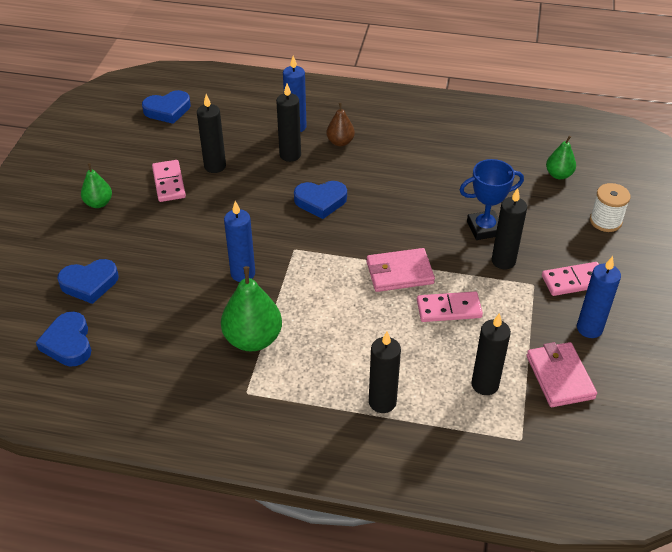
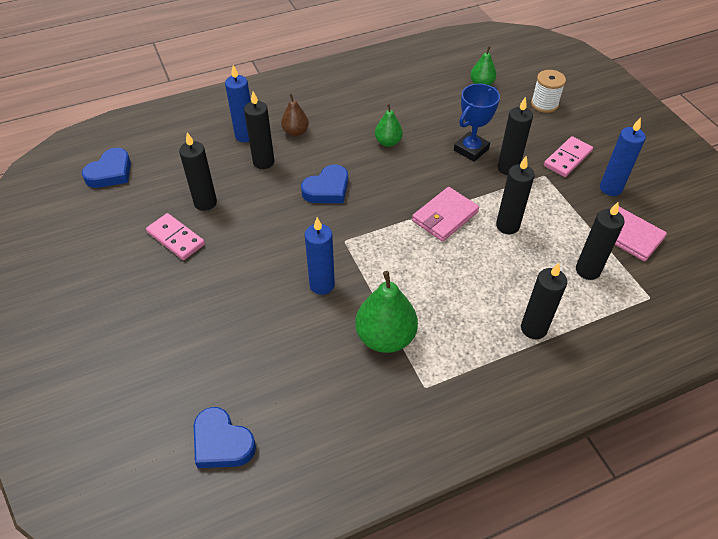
camera: 35 degrees left, 5 degrees up
blue heart [57,259,119,304] -> none
green pear [81,163,112,208] -> green pear moved to [375,104,403,147]
pink domino [417,291,483,322] -> black candle [496,156,535,234]

